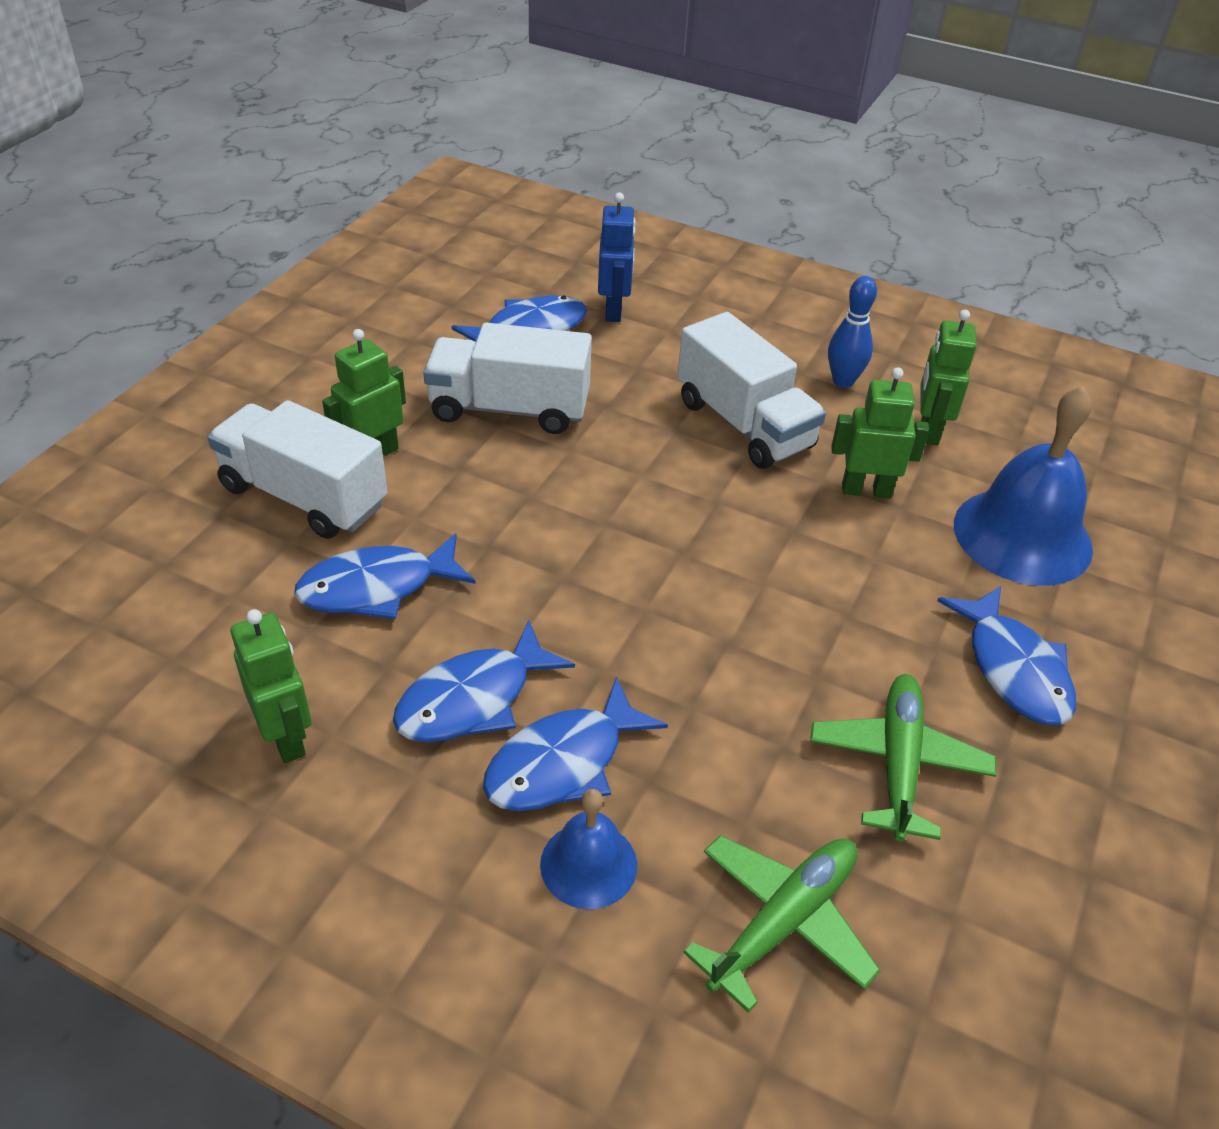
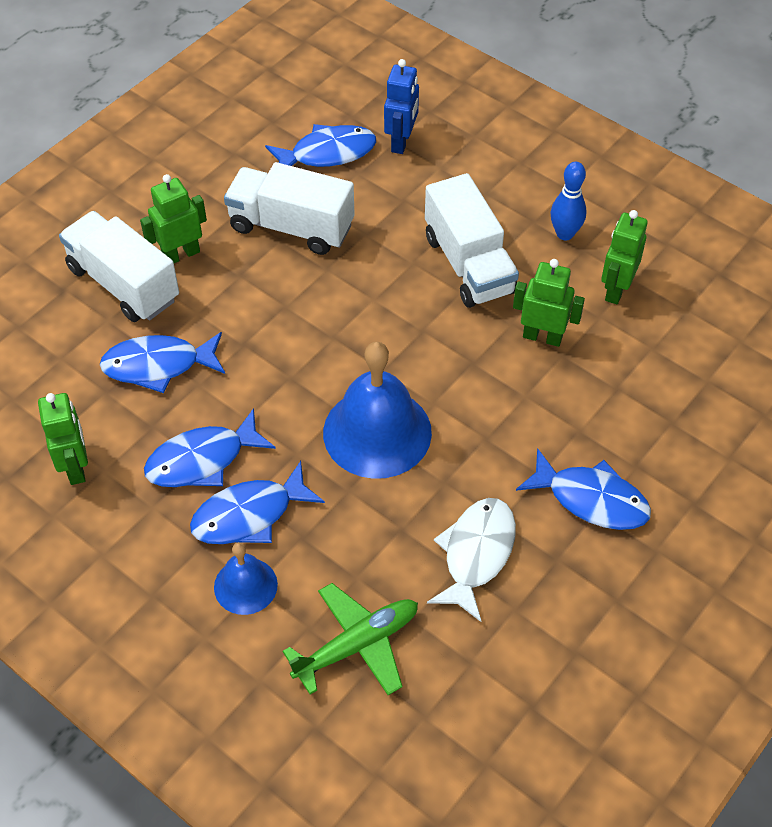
camera: 15 degrees right, 10 degrees up
green plane [810,674,996,842] -> white fish [427,498,516,622]
blue fish [937,586,1076,725] -> blue fish turned 60 degrees counterclockwise [516,448,651,530]
blue bell [954,386,1093,586] -> blue bell moved to [323,342,432,479]

